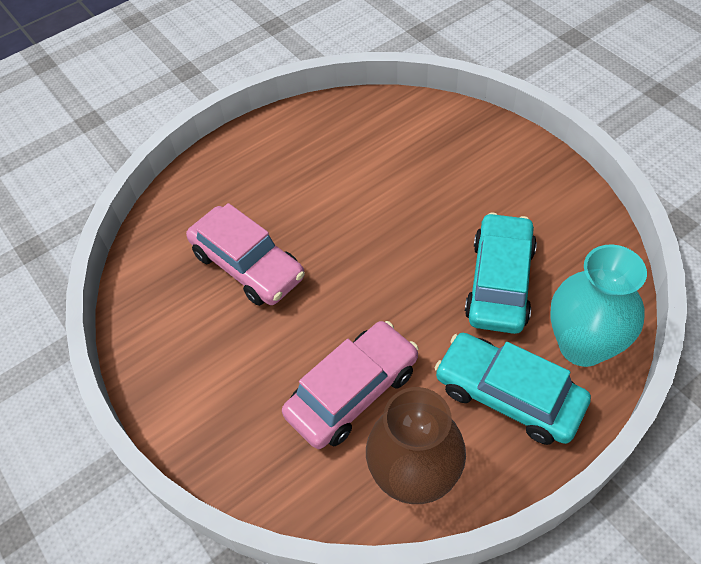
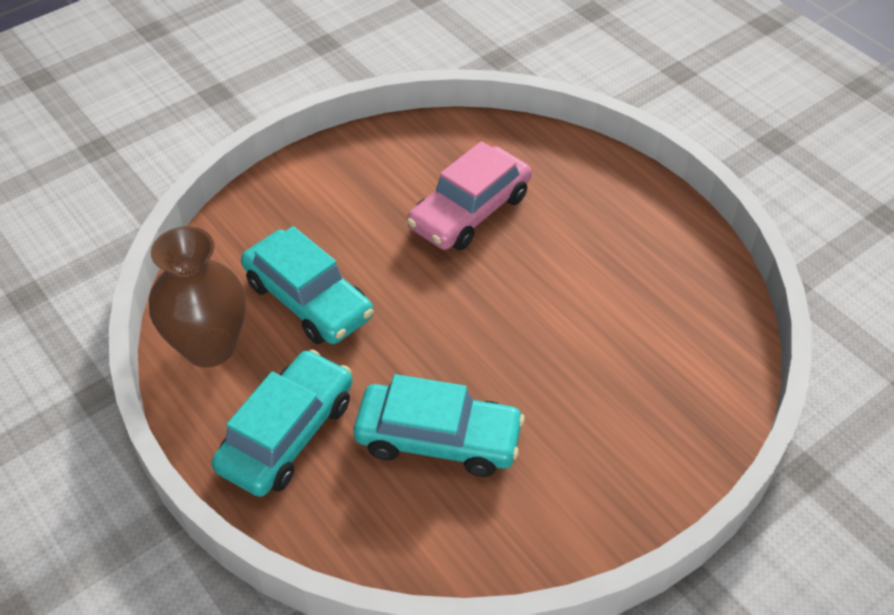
camera: 85 degrees right, 5 degrees down
pink car [282,321,419,449] -> turquoise car [241,226,373,344]
turquoise vase [550,245,647,367] -> none

